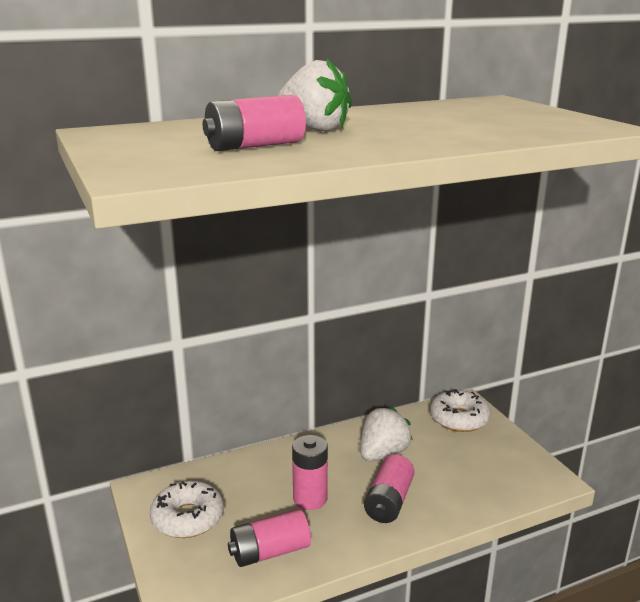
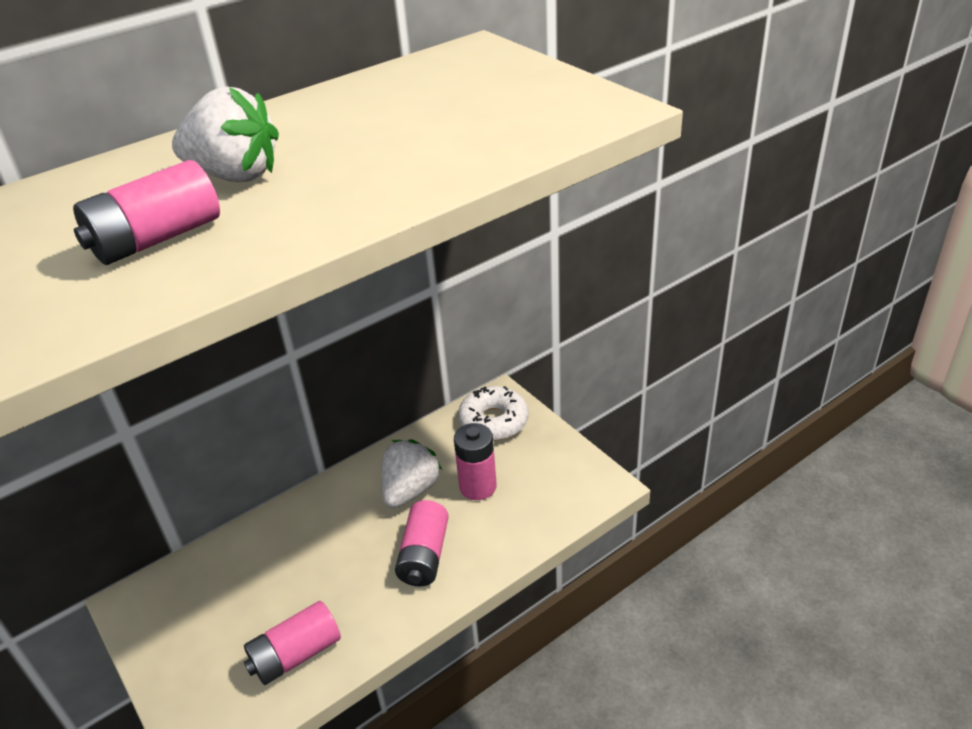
camera: 10 degrees left, 15 degrees up
white donut [150,481,224,538] -> none
pink battery [292,435,328,510] -> pink battery moved to [454,423,497,500]

